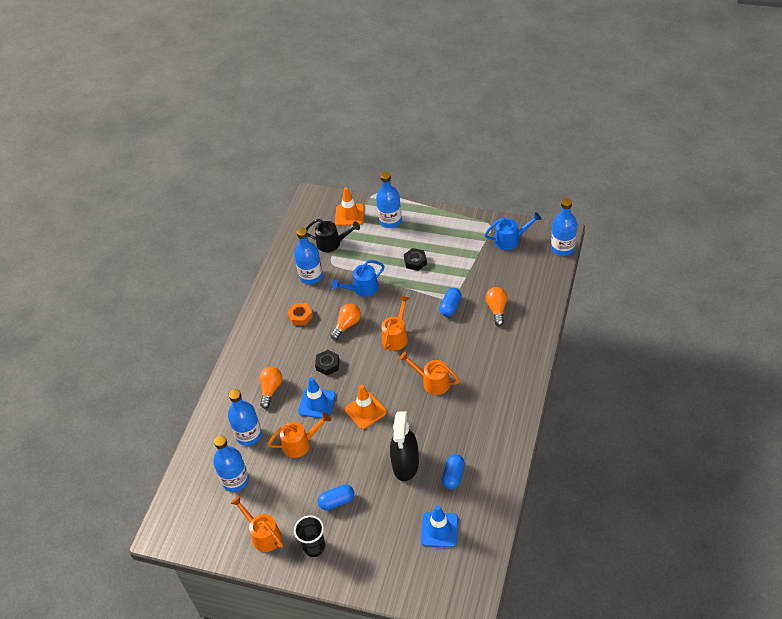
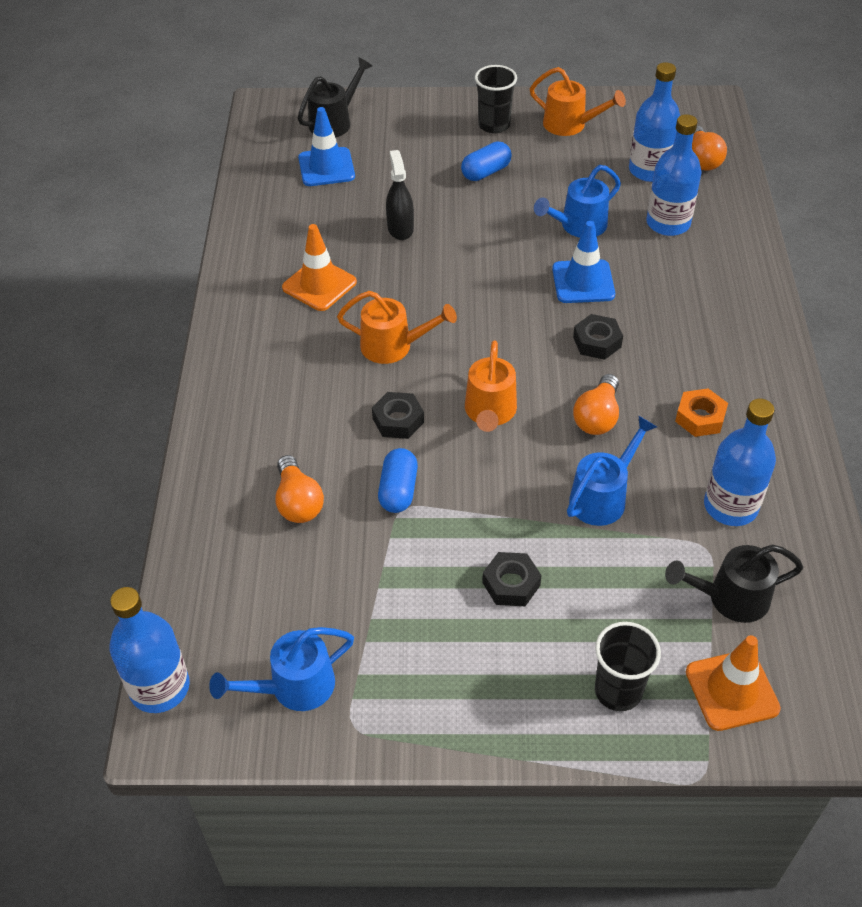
camera: 160 degrees right, 0 degrees up
orange light bulb [260,367,282,408] -> orange light bulb moved to [692,126,727,171]
orange watering can [268,412,331,458] -> blue watering can [534,165,621,238]
orange traffic cone [345,385,387,429] -> orange traffic cone moved to [282,224,357,311]
blue bottle [376,172,402,228] -> black cup [595,622,661,711]
black spray bottle [390,411,419,481] -> black spray bottle [386,150,414,240], size x0.61
blue capsule [442,454,465,489] -> none
none -> black watering can [298,57,372,137]
none -> black nut [372,392,424,439]

